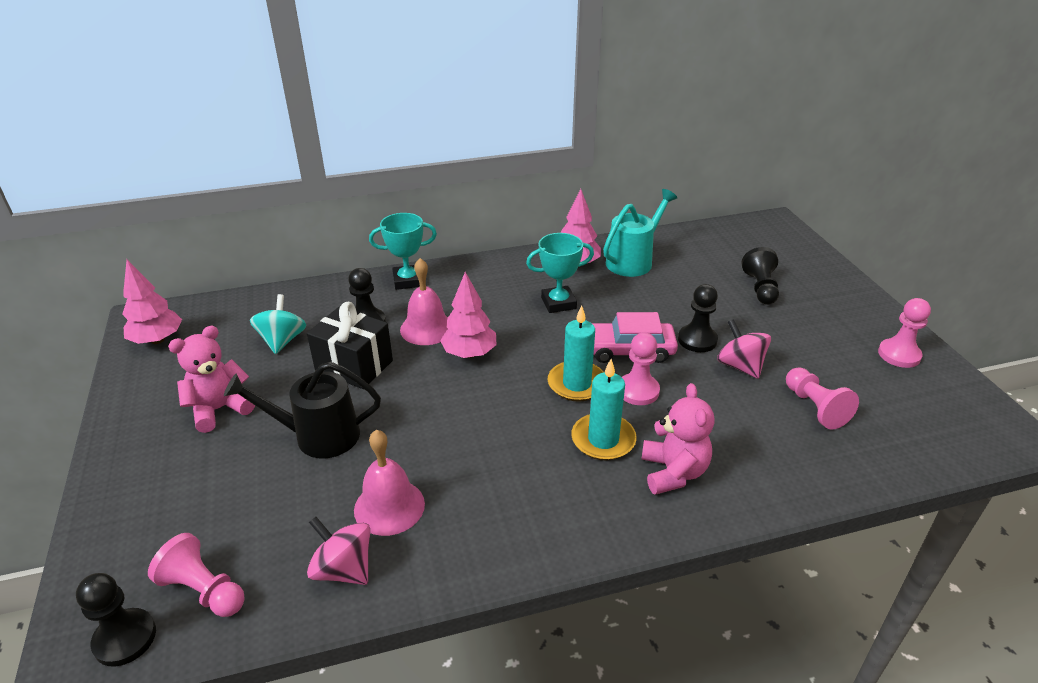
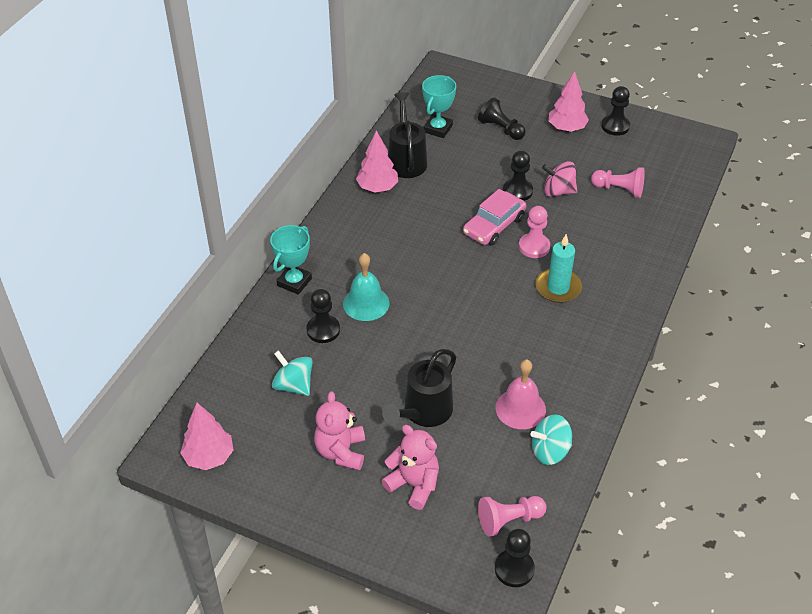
camera: 50 degrees left, 10 degrees up
black gift [307,302,393,389] -> none
pink spinning top [307,517,370,585] -> turquoise spinning top [530,414,572,465]
pink bell [400,258,448,345] -> turquoise bell [343,253,389,321]
pink tree [440,272,497,358] -> pink tree moved to [549,71,589,132]
turquoise trophy [526,233,594,313] -> turquoise trophy moved to [422,75,456,138]
turquoise candle [548,305,604,402] -> none
turquoise watering can [603,189,677,277] -> black watering can [388,92,427,178]
pink teddy bear [641,383,714,495] -> pink teddy bear moved to [382,425,439,510]
pink pawn [878,298,931,368] -> black pawn [601,86,630,136]

